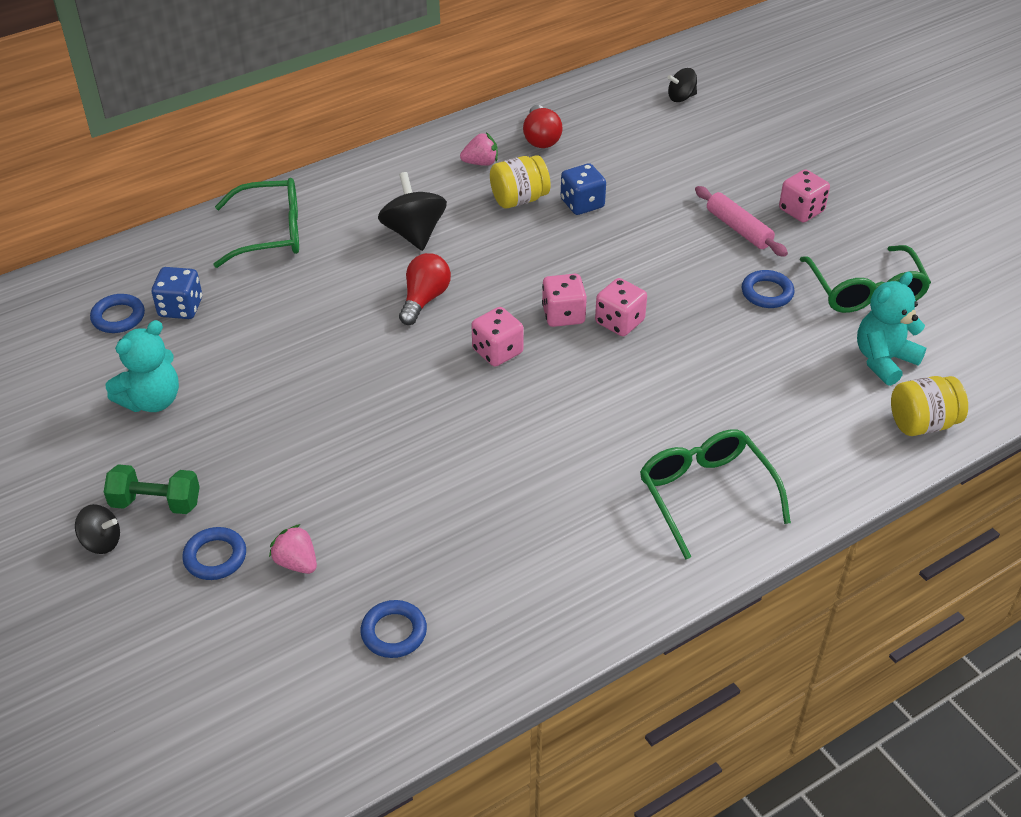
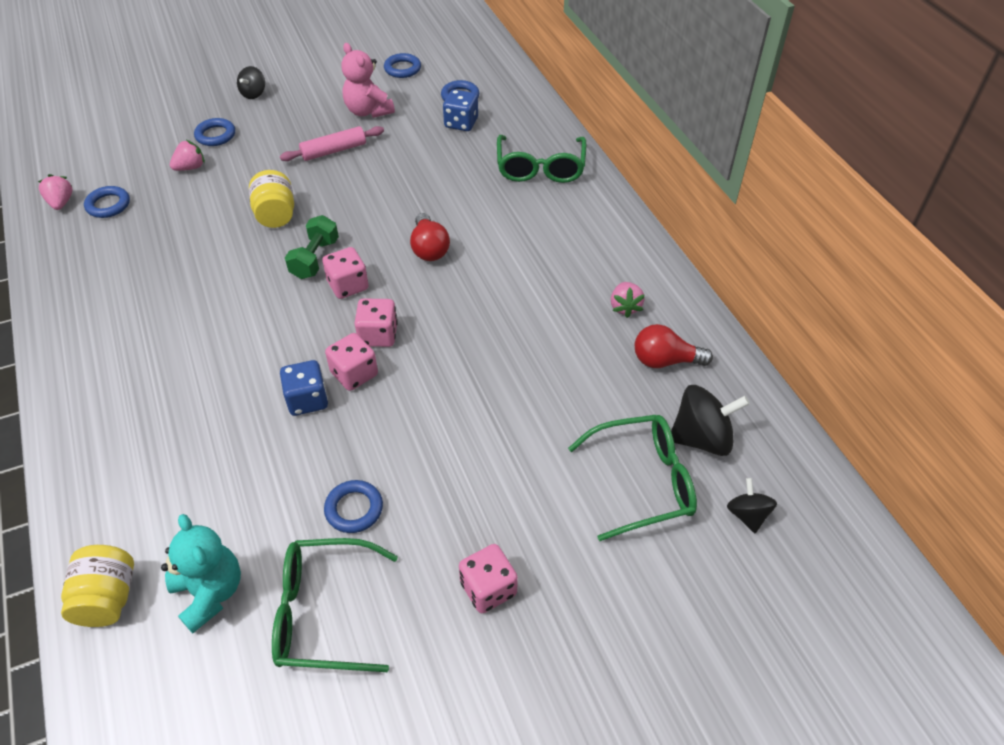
camera: 100 degrees right, 5 degrees up
green dumbbell [104,464,200,514] -> green dumbbell moved to [285,215,339,279]
turquoise teddy bear [106,320,179,412] -> pink teddy bear [342,43,395,118]
black spinning top [378,172,447,251] -> black spinning top moved to [671,385,750,456]
red light bulb [399,253,451,325] -> red light bulb turned 45 degrees clockwise [410,213,450,261]
yellow jar [490,155,551,208] -> yellow jar moved to [249,170,294,228]
blue dice [561,163,606,215] -> blue dice moved to [280,360,328,416]
green glasses [640,429,791,559] -> green glasses moved to [568,415,697,541]
pink rolling pin [695,186,788,257] -> pink rolling pin moved to [280,126,384,161]
none -> pink strawberry [38,174,73,210]
none -> blue ring [384,53,421,78]

